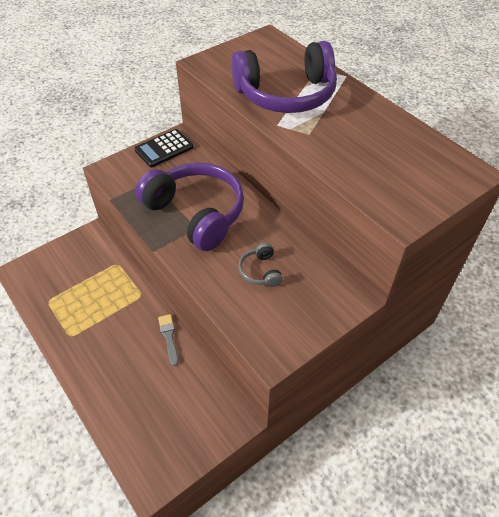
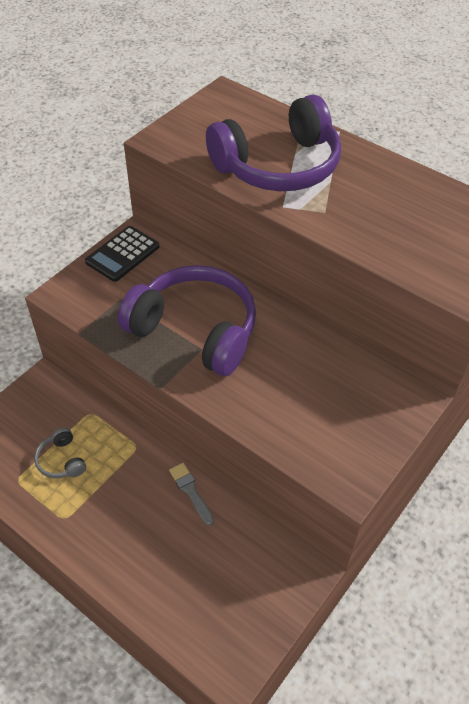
camera: 15 degrees left, 0 degrees up
grey headphones [238,243,283,287] -> grey headphones moved to [34,427,86,478]

